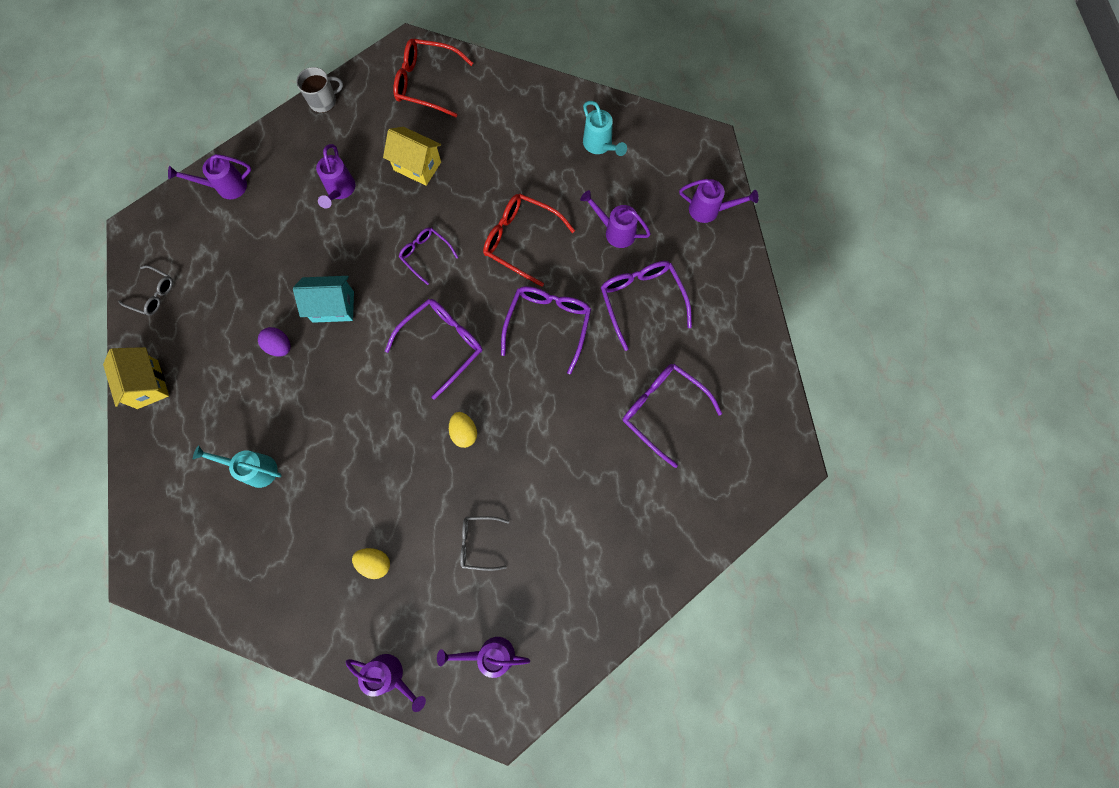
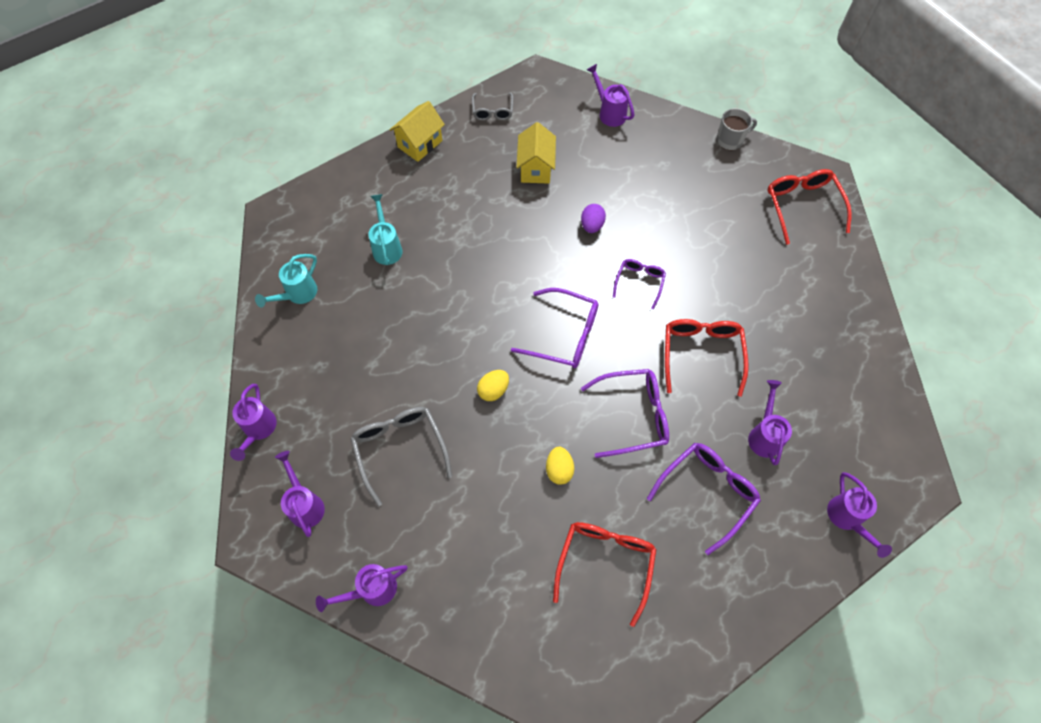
camera: 65 degrees right, 10 degrees down
purple egg [258,327,290,357] -> purple egg moved to [581,204,606,233]
turquoise house [293,276,354,323] -> none
grey mug [296,67,343,113] -> grey mug turned 60 degrees counterclockwise [717,108,757,150]
purple watering can [316,144,355,209] -> purple watering can moved to [316,564,408,612]
yellow egg [352,548,390,579] -> yellow egg moved to [546,447,574,485]
yellow house [383,127,441,186] -> yellow house moved to [516,122,556,183]
grey glasses [460,516,509,571] -> grey glasses [350,407,452,506], size x1.66
turquoise watering can [583,101,627,156] -> turquoise watering can moved to [255,254,317,308]
purple glasses [622,364,722,468] -> red glasses [553,522,657,627]

